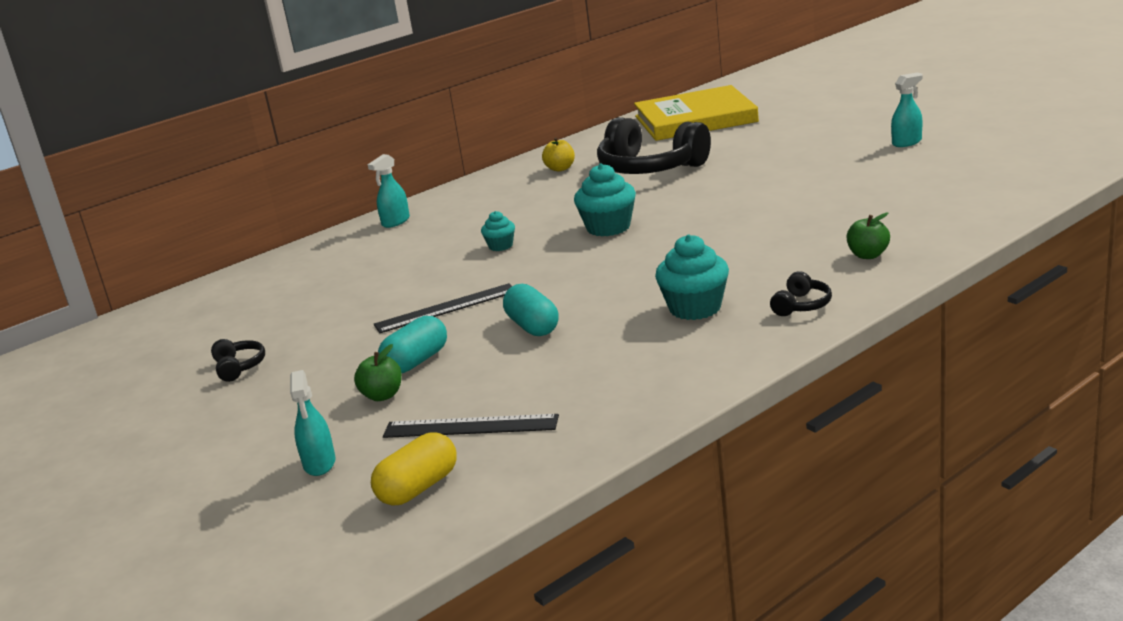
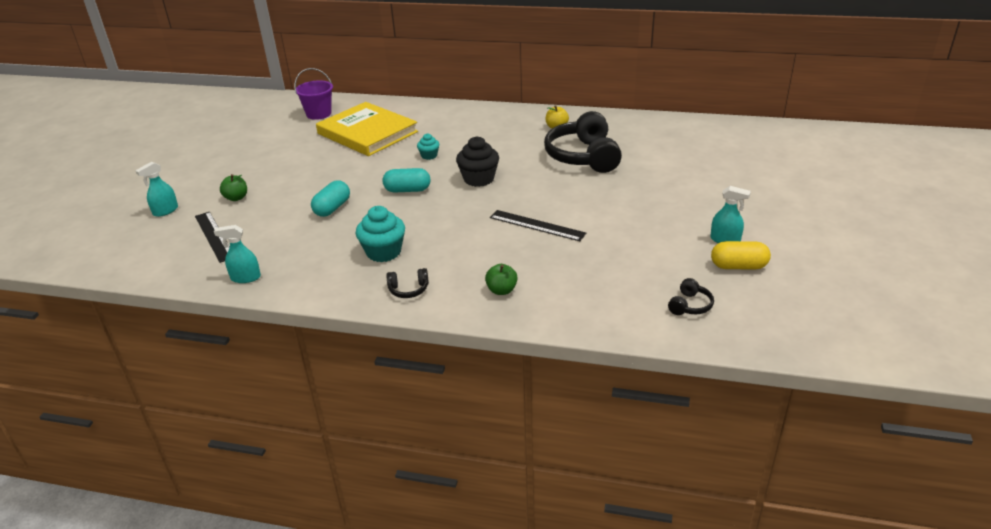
camera: 50 degrees right, 10 degrees up
black headphones [211,339,265,382] -> black headphones moved to [668,278,714,315]
turquoise spray bottle [368,154,410,228] -> turquoise spray bottle moved to [214,225,261,283]
yellow capsule [371,432,457,506] -> yellow capsule moved to [711,241,771,269]
black ruler [374,283,512,333] -> black ruler moved to [490,210,586,241]
turquoise capsule [378,316,447,373] -> turquoise capsule moved to [383,168,431,192]
turquoise cupcake [574,163,636,237] -> black cupcake [456,136,499,187]
yellow book [634,85,759,141] -> yellow book moved to [316,102,418,156]
none -> purple bucket [294,68,333,120]

